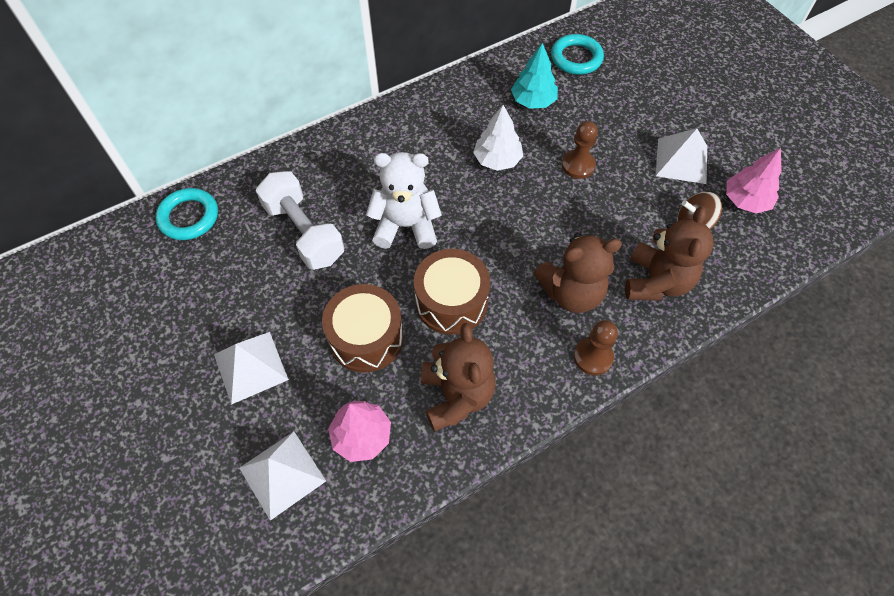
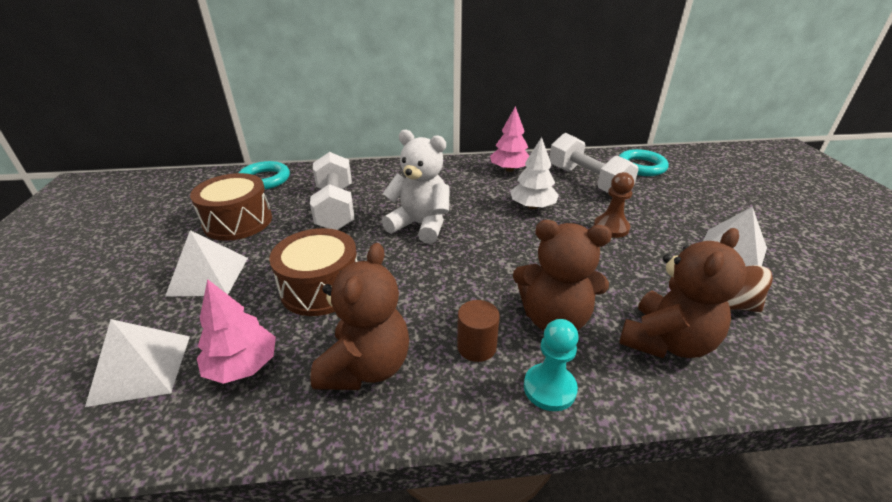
camera: 25 degrees right, 25 degrees down
brown drum [414,249,490,335] -> brown drum moved to [190,173,272,241]
turquoise tree [511,43,558,109] -> white dumbbell [549,133,639,193]
brown pawn [574,320,618,376] -> turquoise pawn [524,319,579,411]
pink tree [726,148,782,214] -> pink tree moved to [490,106,529,172]
none -> brown cylinder [457,300,500,362]

